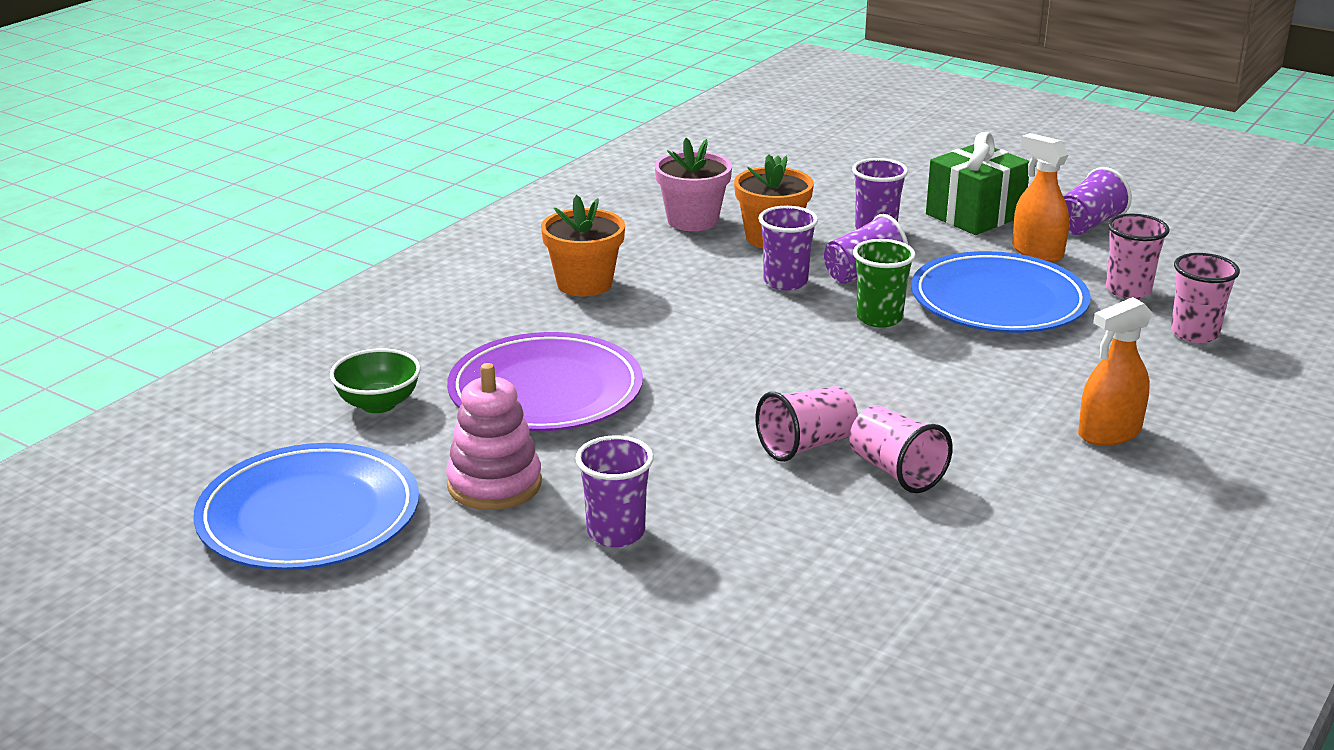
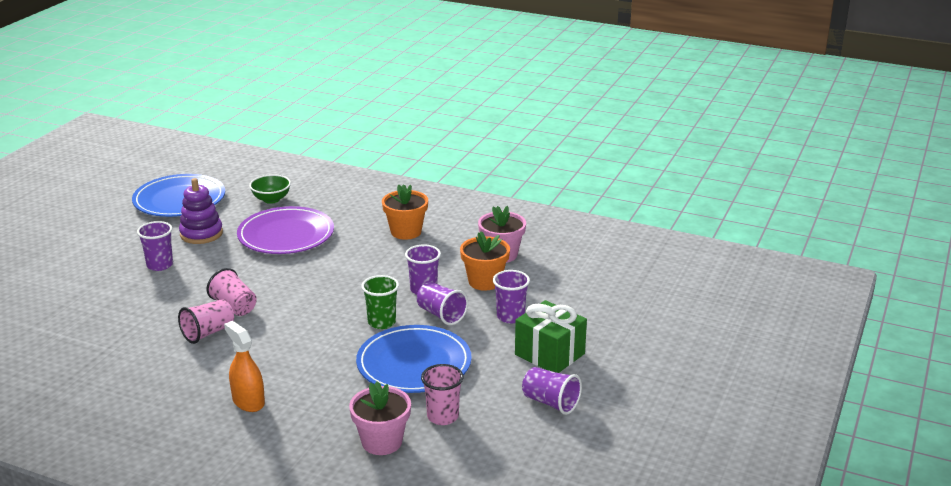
camera: 80 degrees right, 0 degrees up
pink stacking toy [446,363,542,510] -> purple stacking toy [179,178,223,244]
orange spray bottle [1012,133,1069,262] -> none
pink cup [1171,253,1240,343] -> pink flower pot [349,382,411,455]

